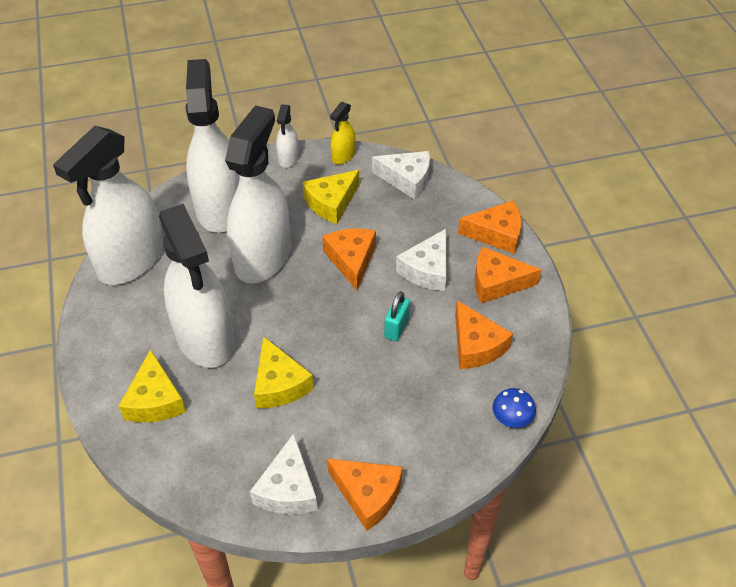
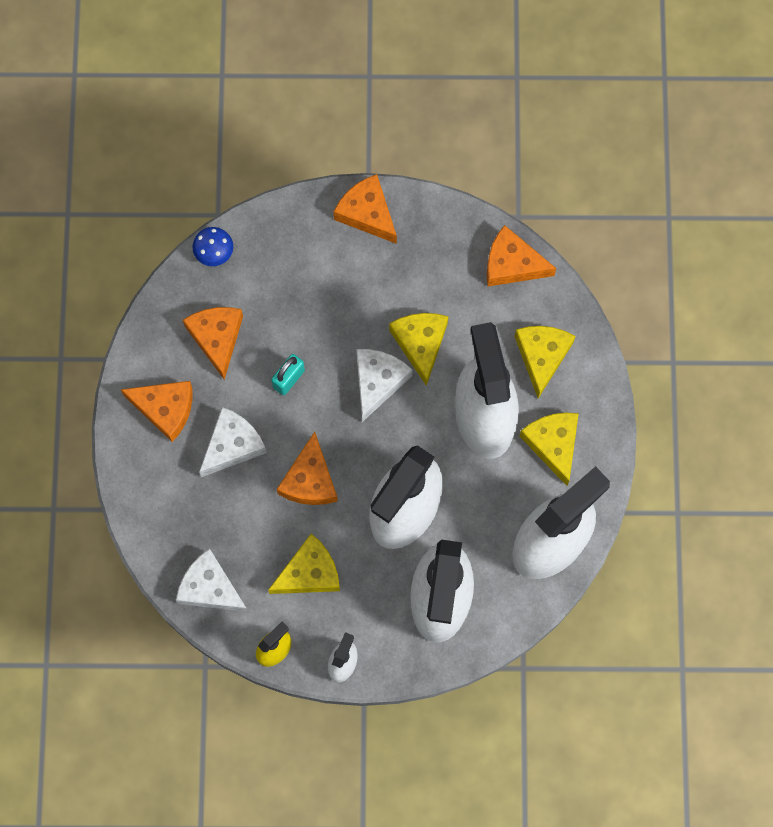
camera: 165 degrees left, 25 degrees up
white cheese [250,433,318,514] -> white cheese moved to [356,349,413,422]
orange cheese [458,200,522,254] -> orange cheese moved to [487,225,556,286]
none -> yellow cheese [520,413,579,486]

